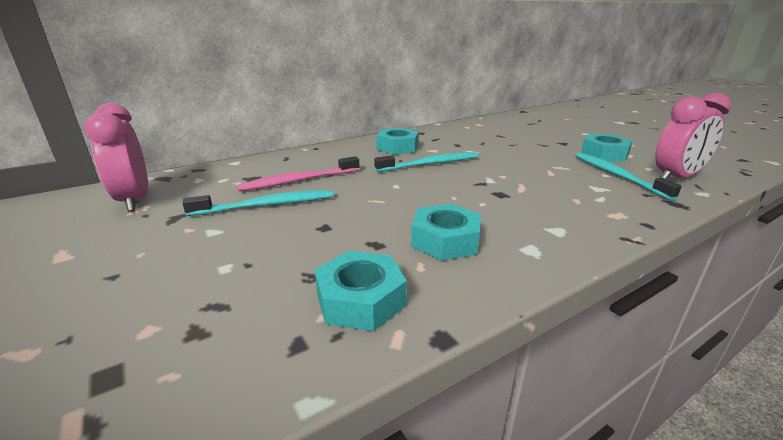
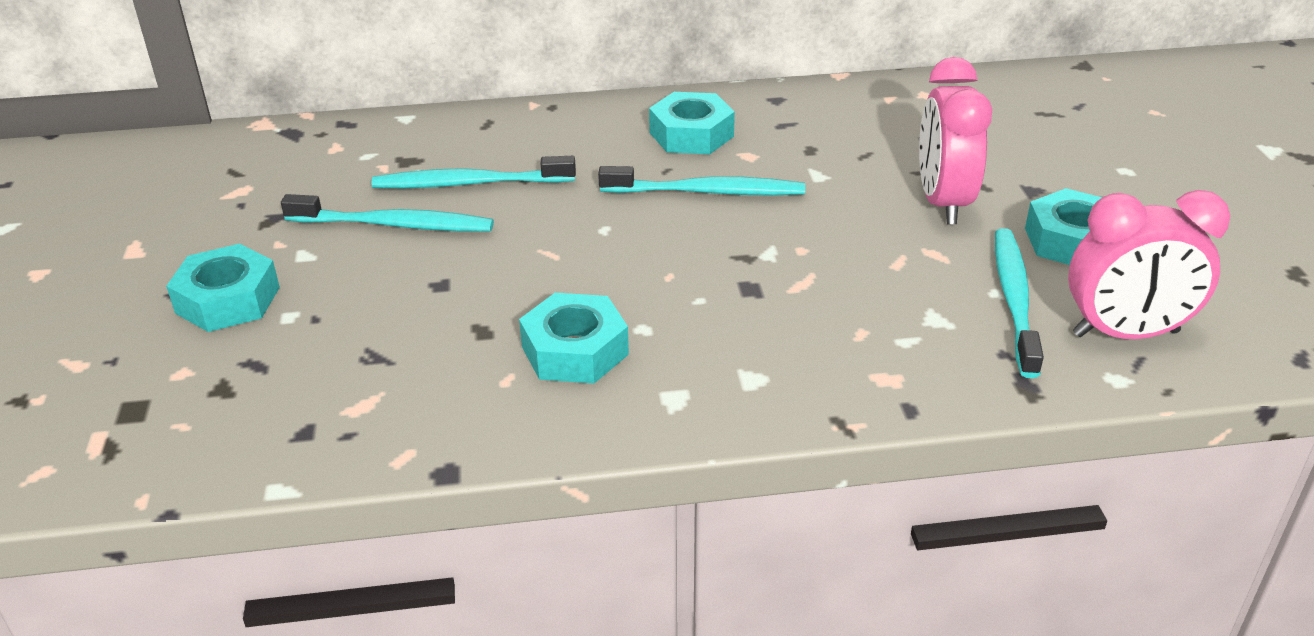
camera: 25 degrees right, 10 degrees up
pink clock [84,103,148,212] -> pink clock moved to [919,57,992,224]
pink toothbrush [237,156,359,191] -> turquoise toothbrush [372,156,576,188]
turquoise nut [315,251,407,331] -> turquoise nut moved to [166,244,280,332]

